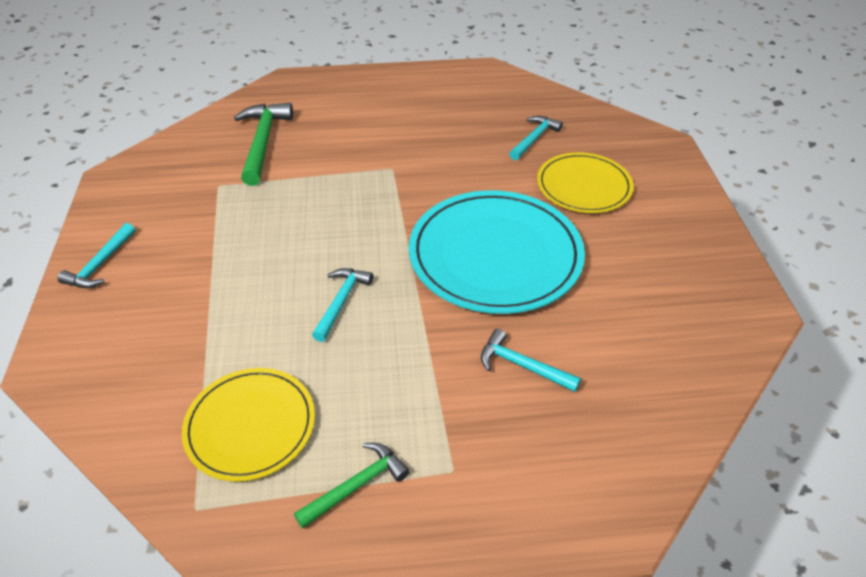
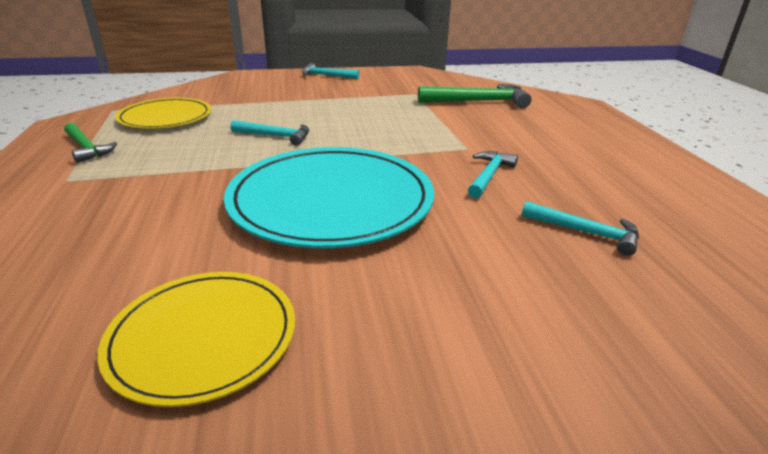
camera: 85 degrees right, 15 degrees down
turquoise hammer [481,329,581,392] -> turquoise hammer moved to [468,151,518,198]
yellow plate [537,152,634,213] -> yellow plate moved to [97,272,295,407]

